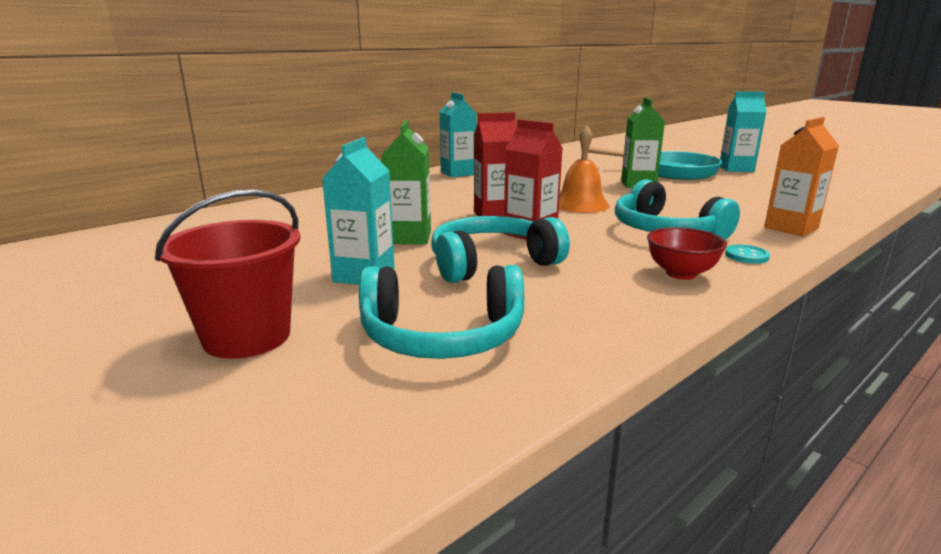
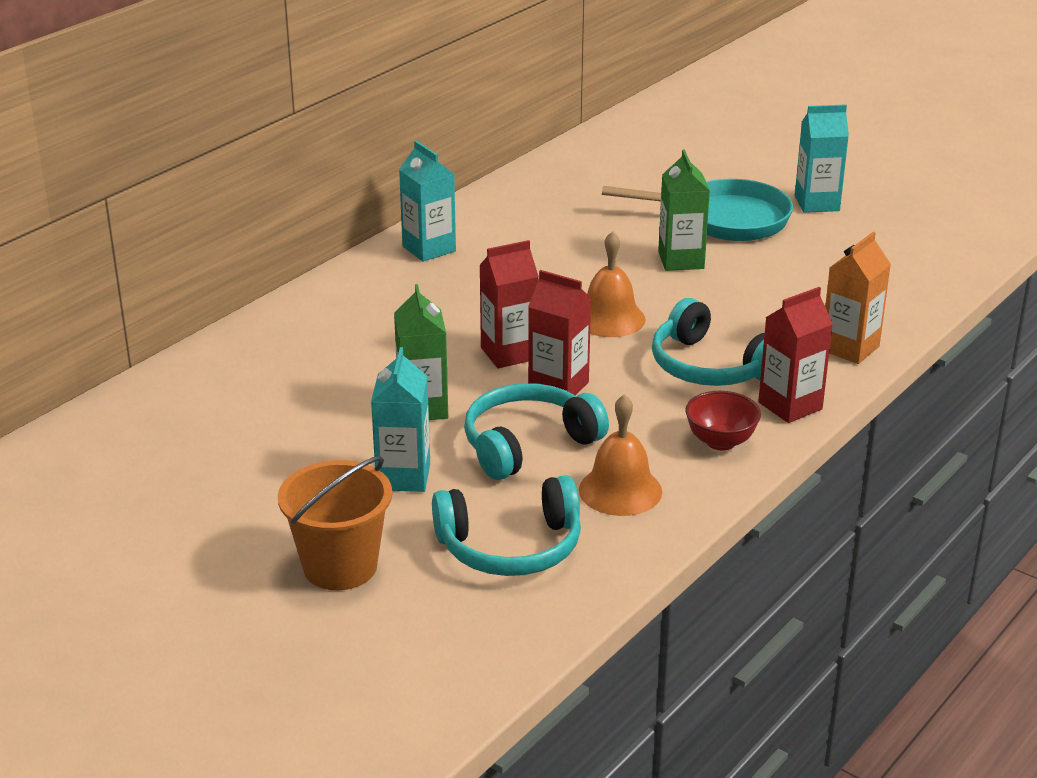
camera: 10 degrees left, 10 degrees up
red bucket [155,189,301,359] -> orange bucket [278,456,392,590]
turquoise button [725,245,770,264] -> red carton [758,287,833,423]
none -> orange bell [579,394,662,516]

